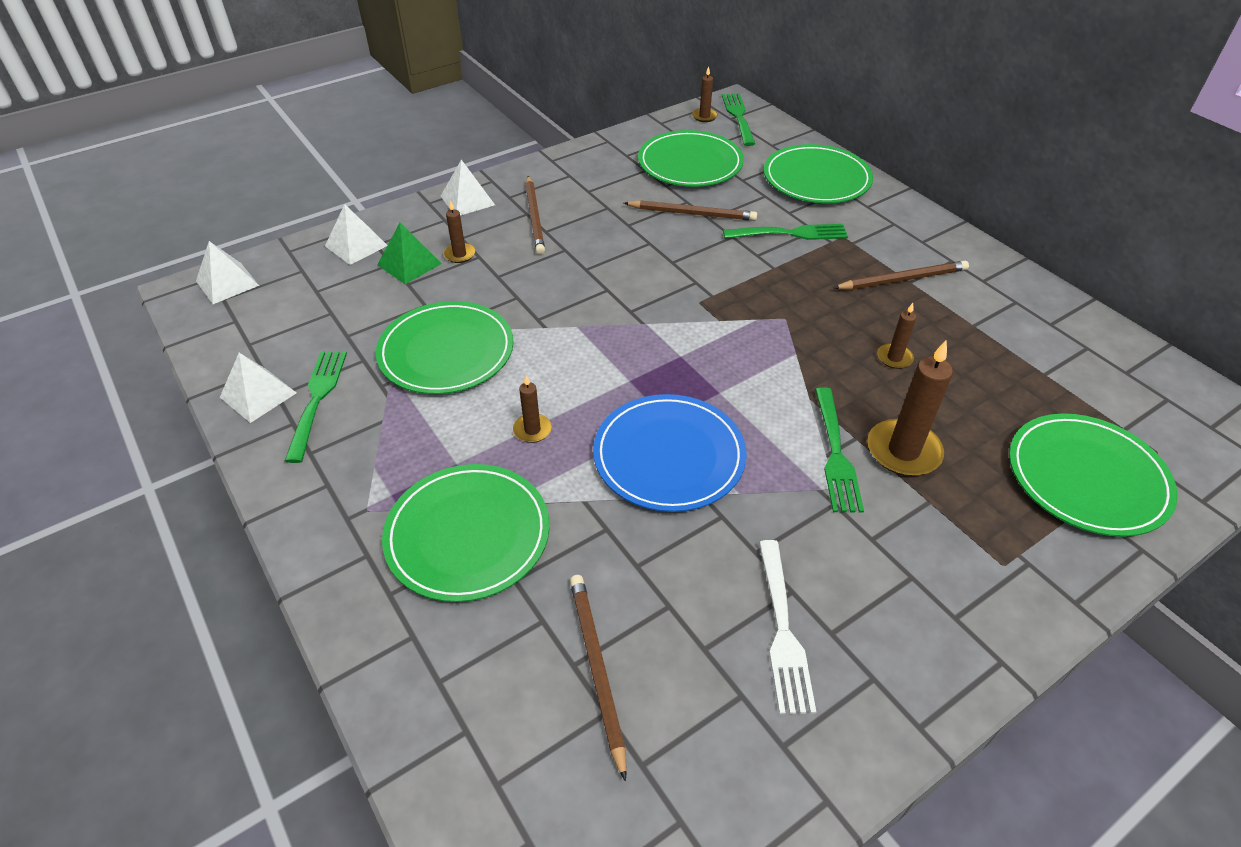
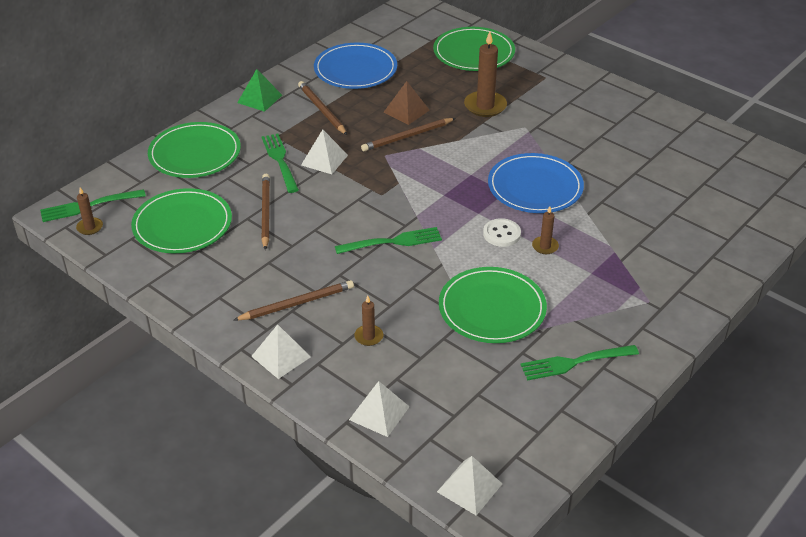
camera: 105 degrees left, 5 degrees down
white pyramid [220,353,297,423] -> white pyramid moved to [301,129,348,174]
green pyramid [377,222,442,284] -> green pyramid moved to [237,69,282,112]
green plate [382,464,550,602] -> none
brown pencil [570,575,627,782] -> brown pencil moved to [361,118,456,151]
white fork [759,540,816,714] -> none
green fork [815,387,864,513] -> green fork moved to [335,227,442,254]
brown candle [877,303,916,369] -> brown pyramid [383,81,430,125]
none -> blue plate [314,43,397,89]
none -> white button [483,218,521,247]

